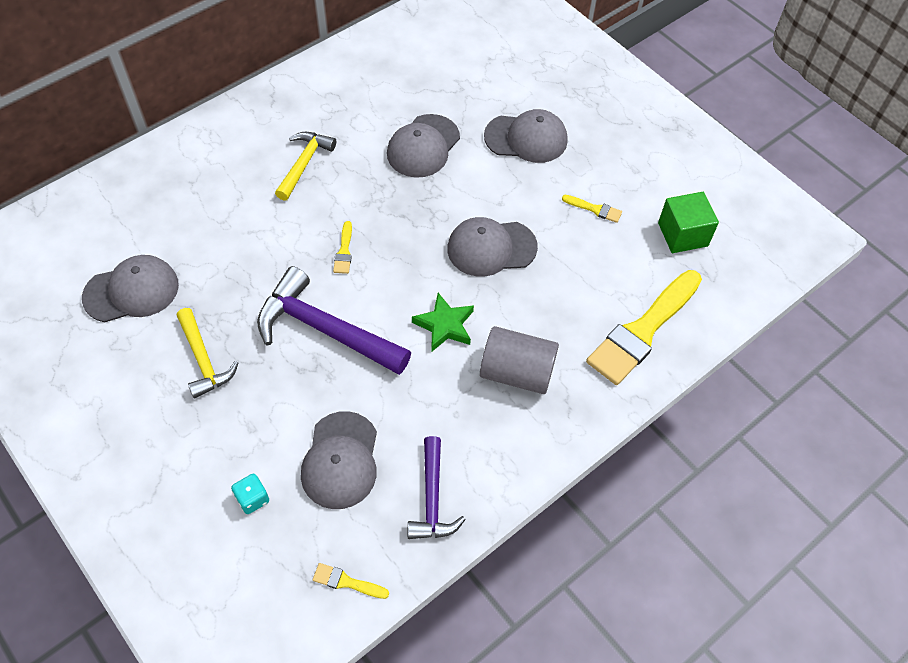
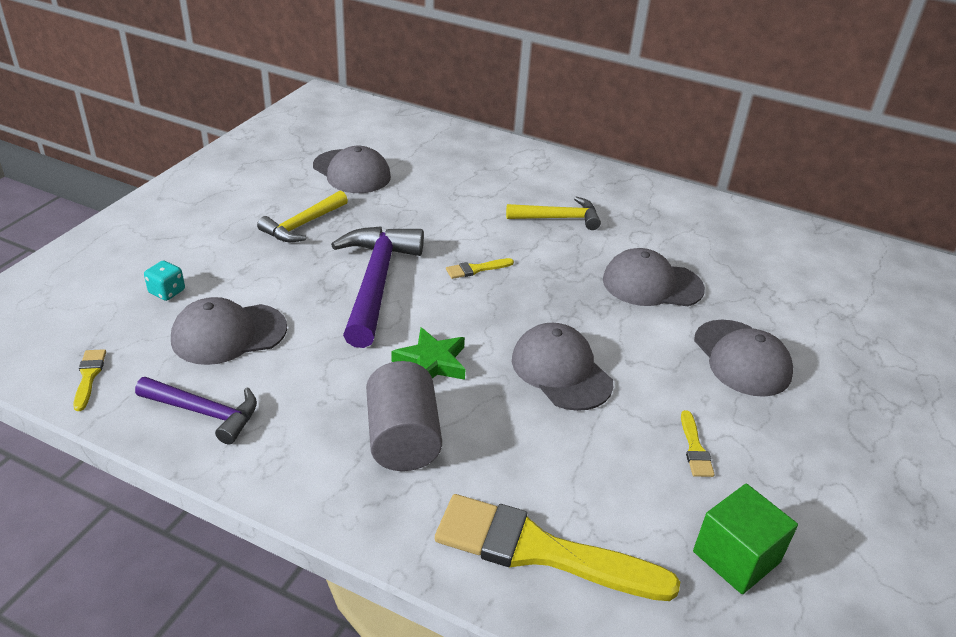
camera: 65 degrees right, 20 degrees down
purple hammer [408,436,466,539] -> purple hammer turned 135 degrees counterclockwise [135,377,257,444]

